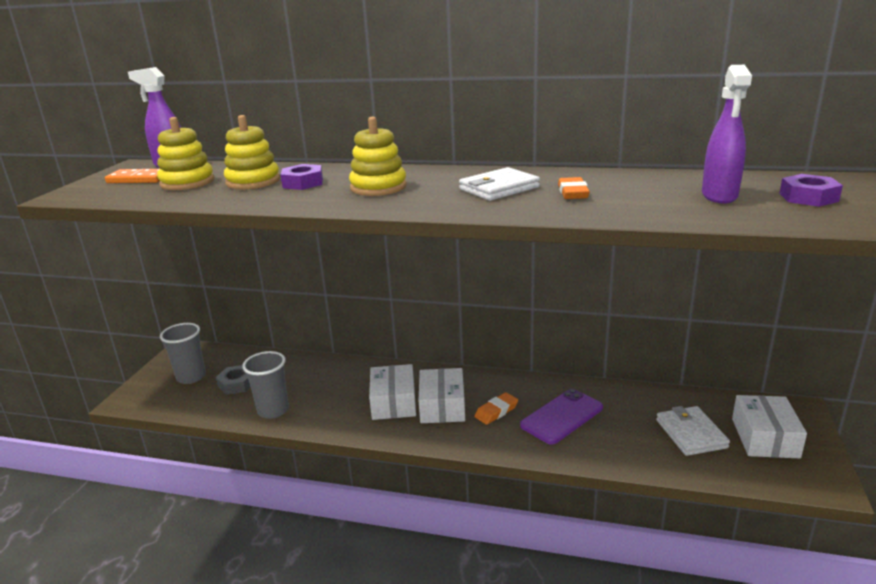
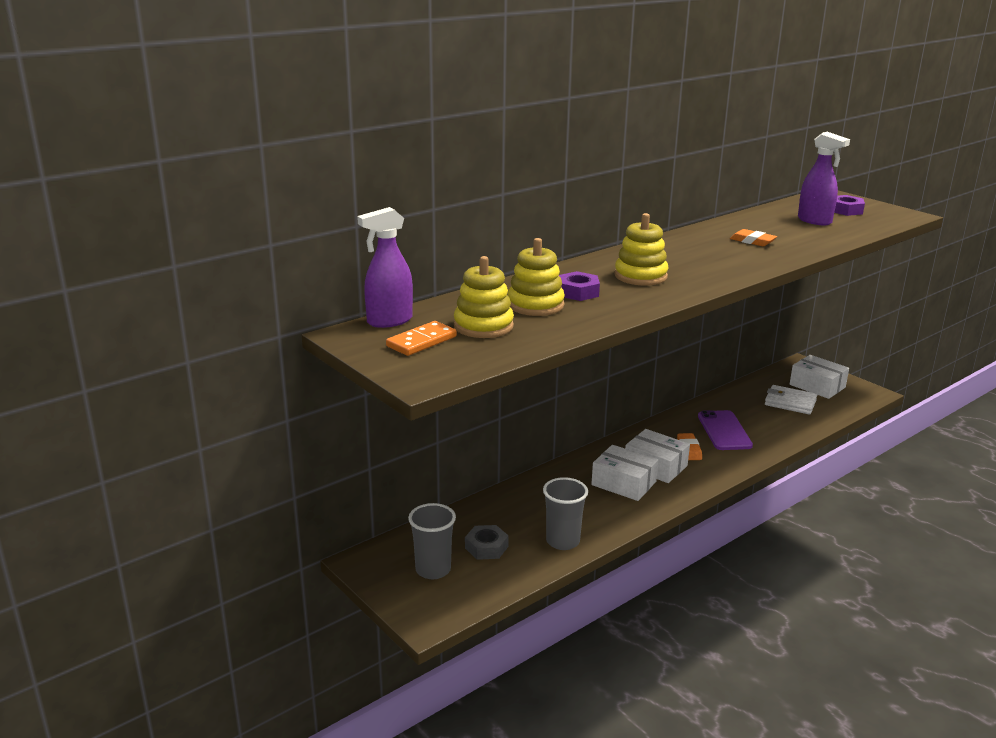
camera: 55 degrees left, 0 degrees up
white wallet [459,167,540,201] -> none

